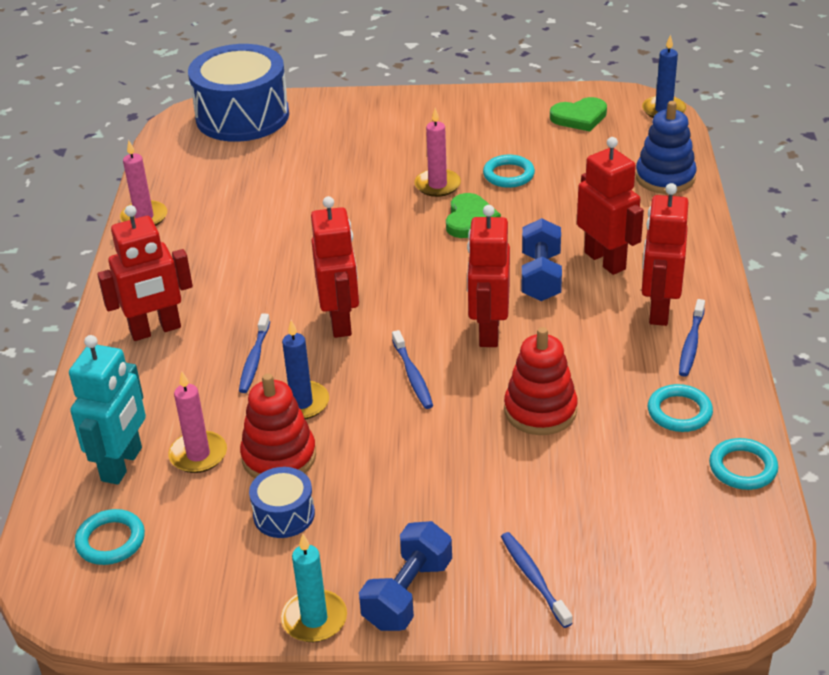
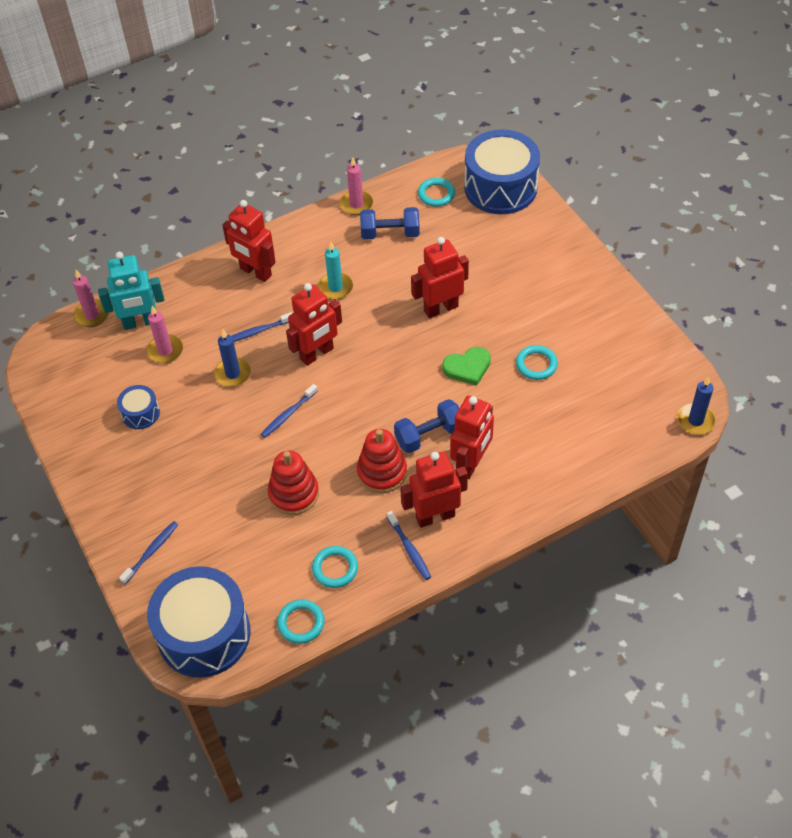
camera: 60 degrees right, 15 degrees up
turquoise ring [74,509,145,565] -> turquoise ring moved to [418,178,455,207]
red stacking toy [240,373,316,478] -> red stacking toy moved to [357,429,407,493]
turquoise candle [281,534,347,642] -> turquoise candle moved to [318,242,353,300]
blue dumbbell [359,521,452,631] -> blue dumbbell moved to [360,207,420,240]
pink candle [414,108,461,197] -> pink candle moved to [73,270,109,327]
red robot [467,205,510,347] -> red robot moved to [411,237,469,318]
green heart [550,97,607,131] -> none
blue stacking toy [635,101,697,194] -> none
blue toothbrush [679,299,705,377] -> blue toothbrush turned 105 degrees counterclockwise [387,511,431,580]
none -> blue drum [147,566,251,678]

